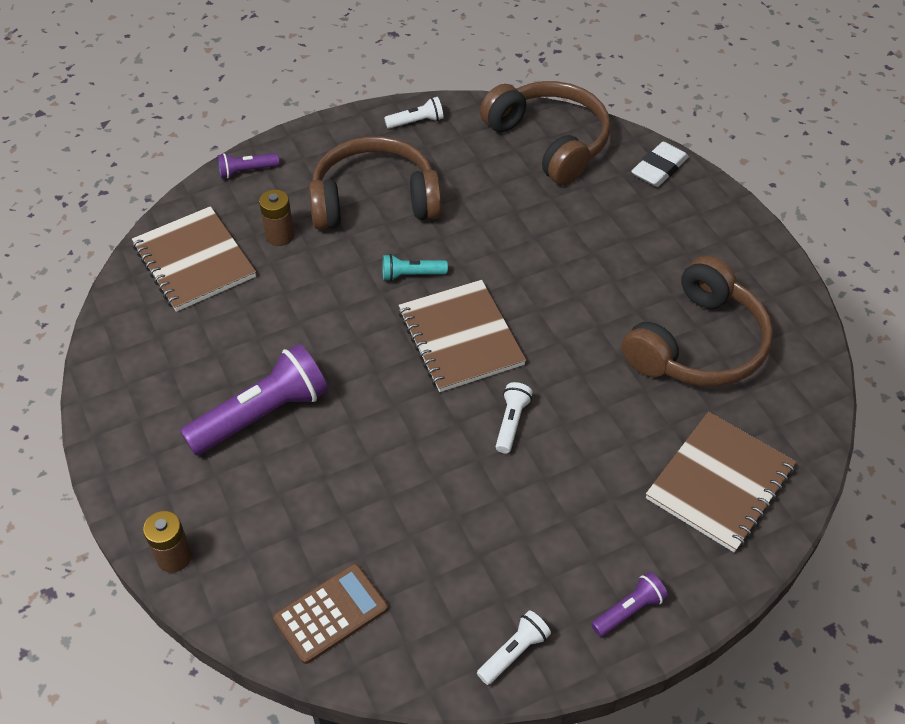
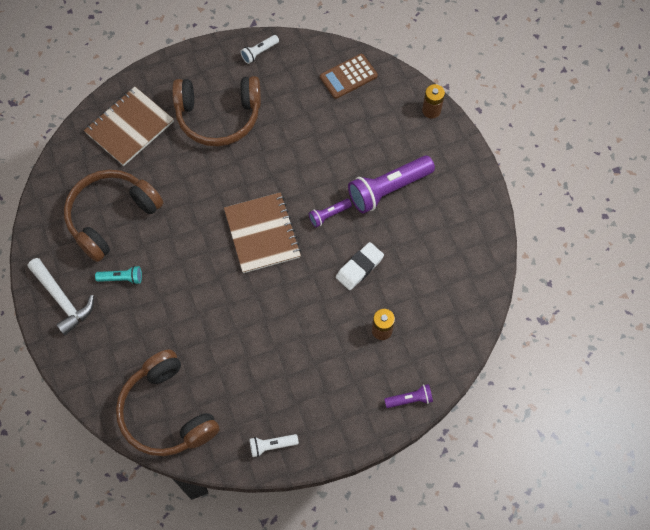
camera: 175 degrees left, 15 degrees up
brown notebook [132,206,256,312] -> none
brown headphones [309,136,442,230] -> brown headphones moved to [172,76,261,146]
turquoise flashlight [383,254,448,281] -> turquoise flashlight moved to [95,266,142,284]
white flashlight [496,382,533,453] -> none
purple flashlight [591,572,668,637] -> purple flashlight moved to [309,199,352,227]
white eraser [631,142,689,187] -> white eraser moved to [336,242,384,290]
none -> white hammer [28,258,94,335]

